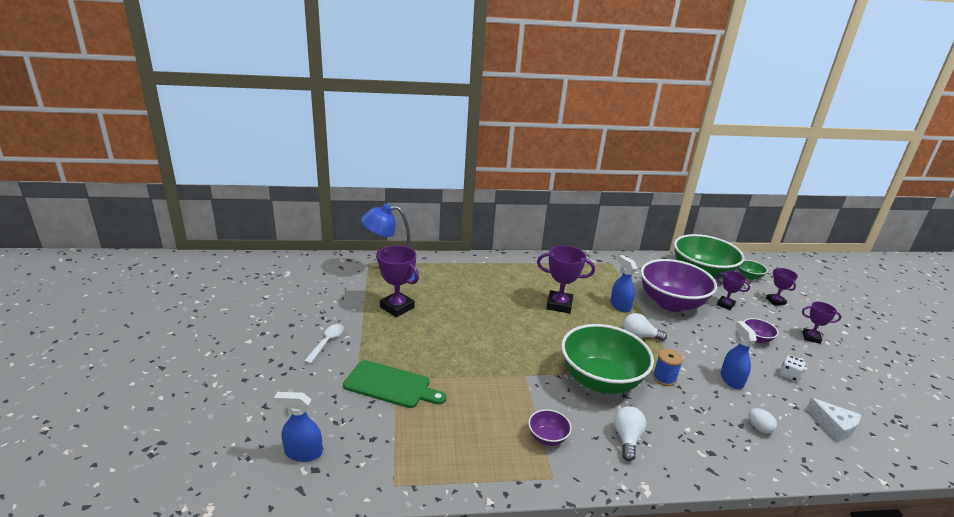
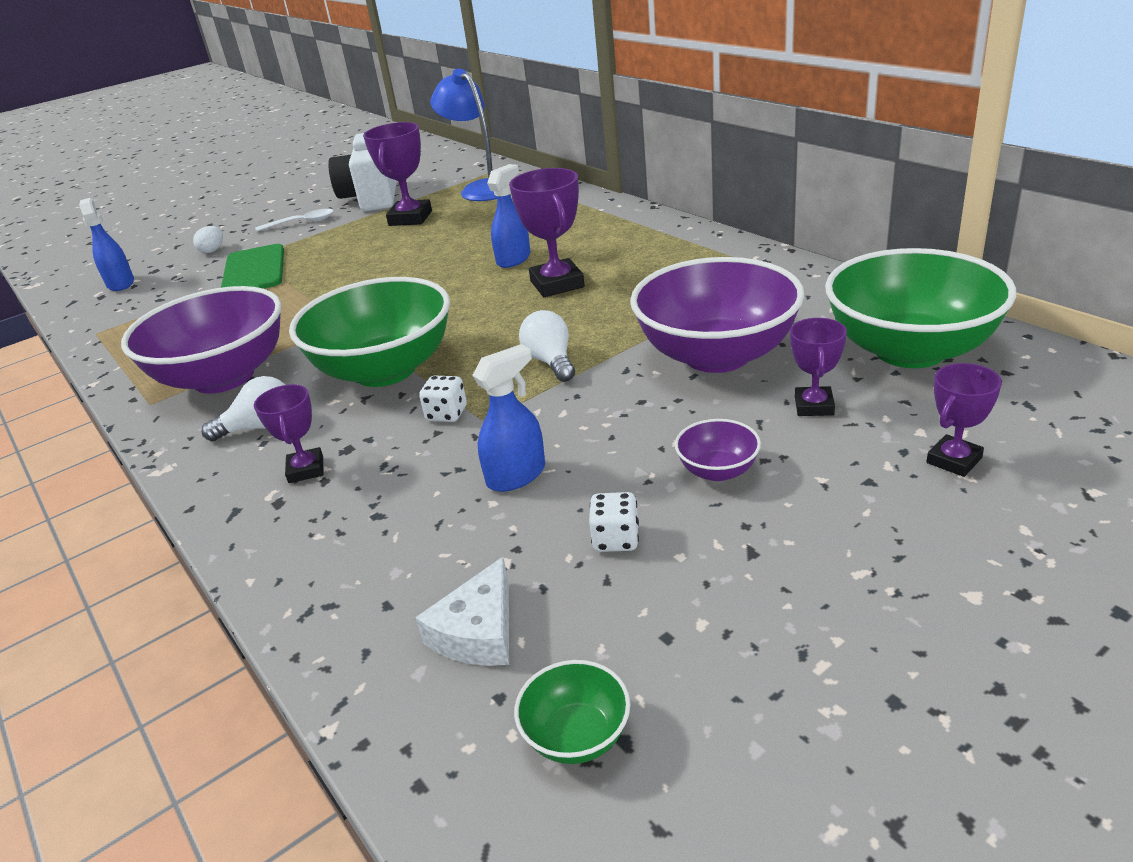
camera: 65 degrees right, 5 degrees up
purple bowl [528,409,572,446] -> purple bowl [121,286,281,394], size x2.38
blue spray bottle [610,255,637,312] -> blue spray bottle moved to [487,164,530,268]
blue spool [653,349,683,386] -> white dice [419,376,467,422]
green bowl [738,260,768,280] -> green bowl moved to [514,660,630,764]
white egg [748,408,777,434] -> white egg moved to [193,226,223,253]
purple trophy [802,302,842,344] -> purple trophy moved to [254,384,323,483]
none -> white camera [328,132,397,211]

